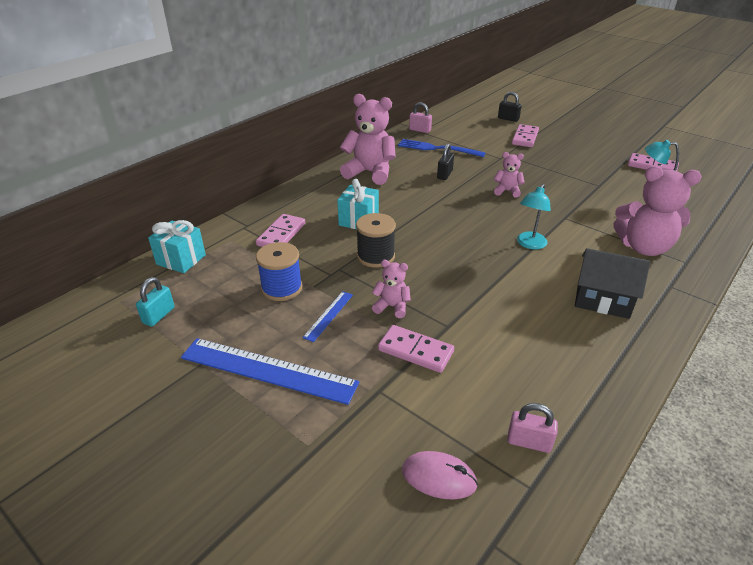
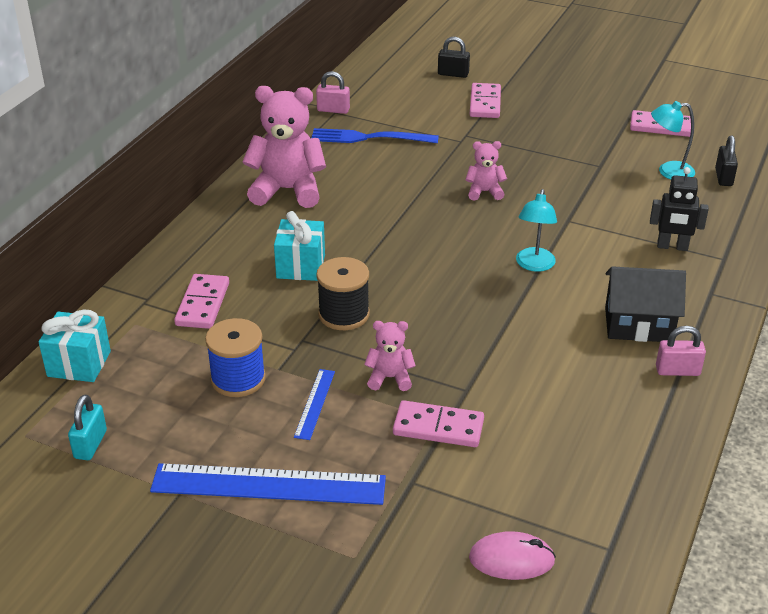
camera: 15 degrees left, 0 degrees up
black padlock [437,143,454,180] -> black padlock moved to [715,135,738,186]
pink padlock [507,403,558,453] -> pink padlock moved to [656,326,706,376]
pink teddy bear [613,166,702,256] -> black robot [650,167,709,251]

